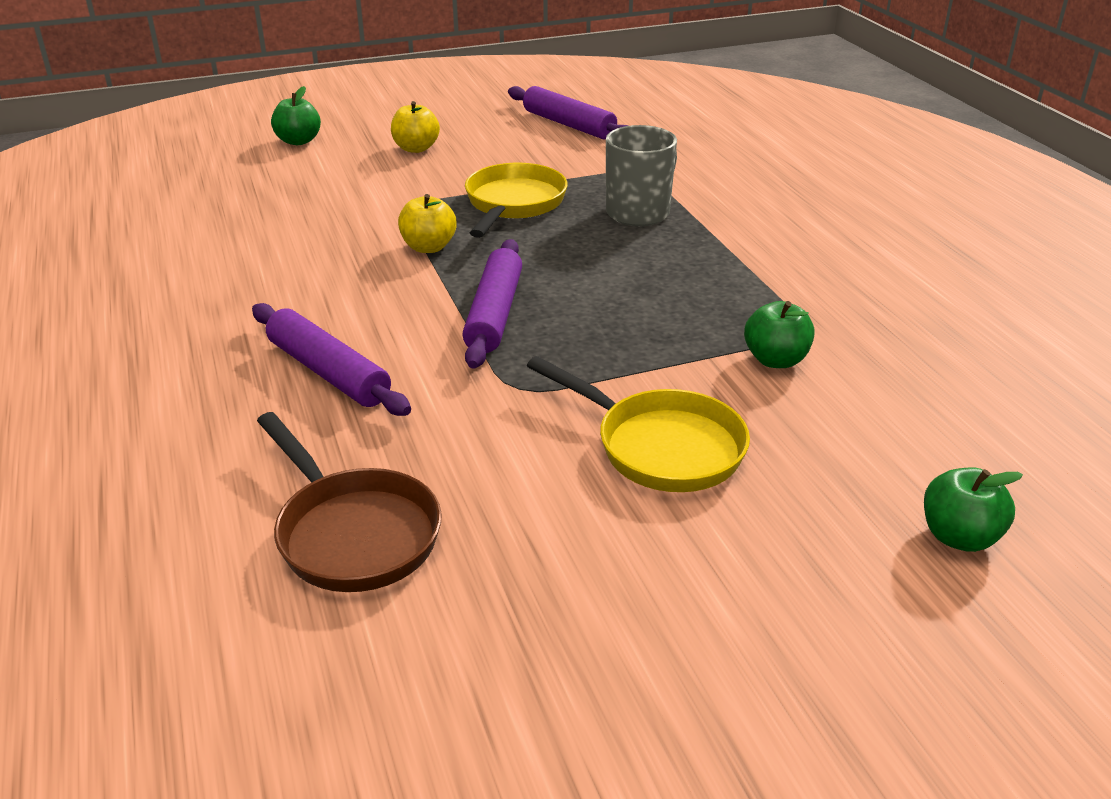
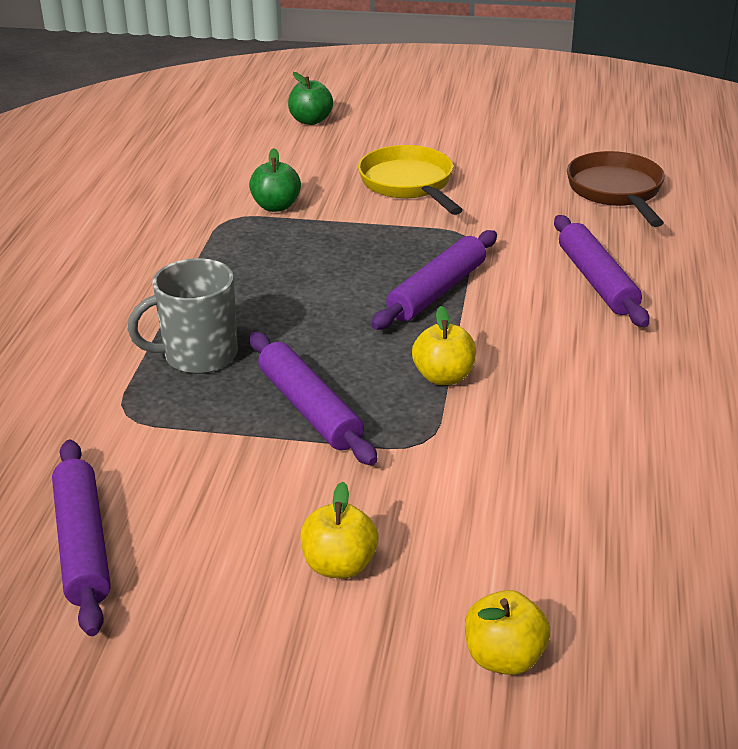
camera: 150 degrees left, 0 degrees up
green apple [271,86,321,145] -> yellow apple [465,590,550,675]
yellow pan [465,163,568,238] -> purple rolling pin [250,332,378,465]

